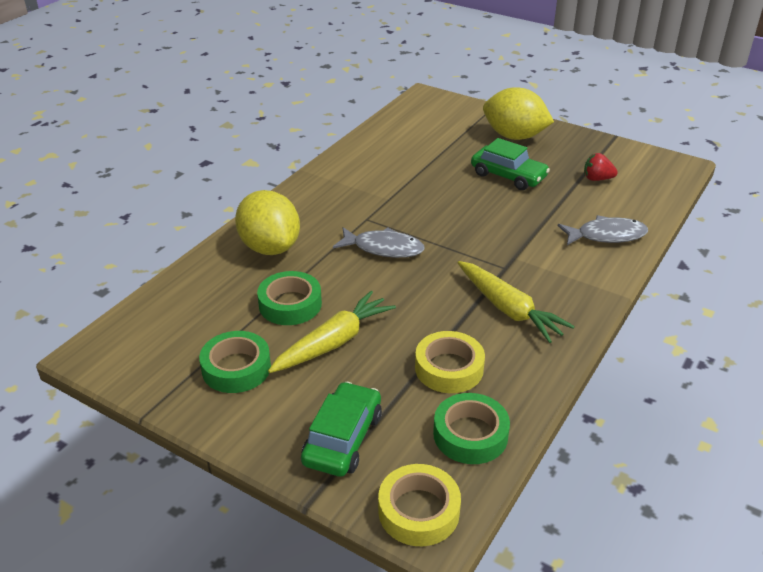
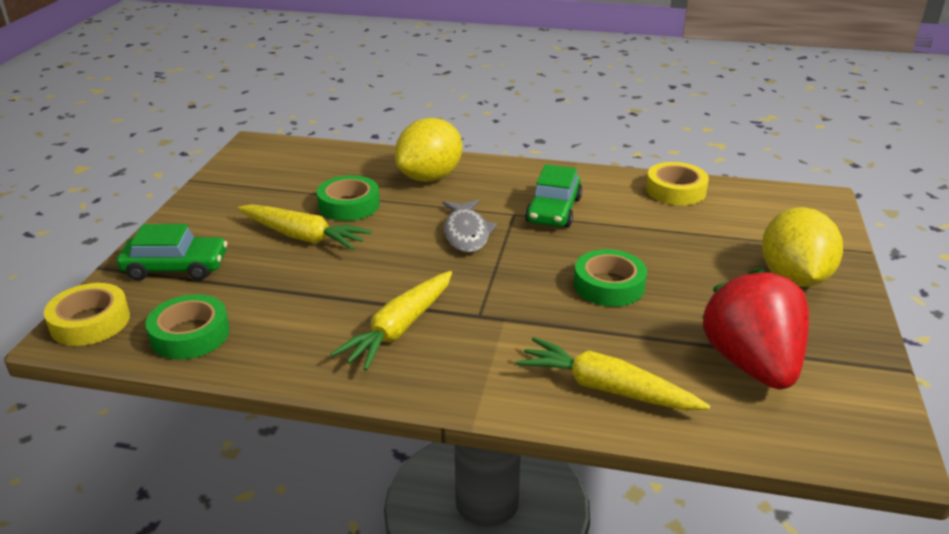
camera: 70 degrees right, 5 degrees down
green tape [199,331,271,393] -> green tape moved to [574,249,647,307]
yellow tape [415,331,485,393] -> yellow tape moved to [646,162,709,205]
green car [471,138,550,190] -> green car moved to [525,164,582,228]
grey fish [558,215,648,245] -> yellow carrot [516,337,710,410]
red strawberry [584,153,618,181] -> red strawberry [702,268,809,389], size x2.32

